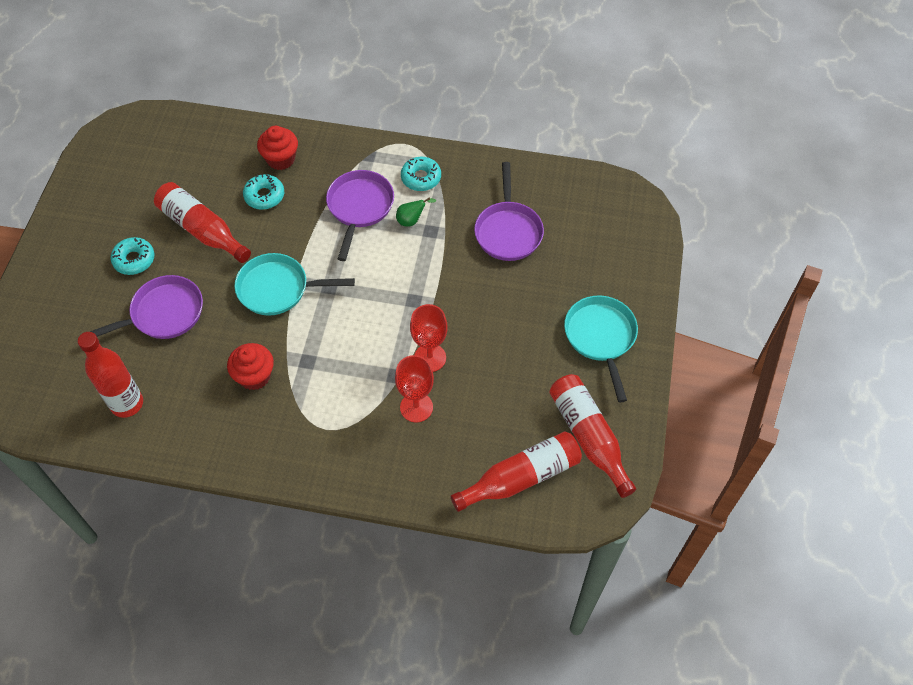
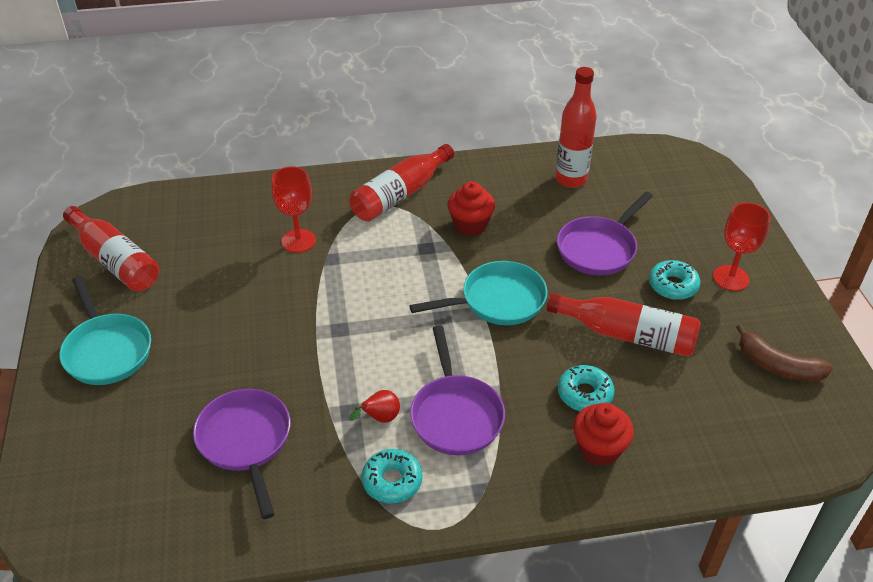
camera: 160 degrees right, 15 degrees down
green pear [396,198,436,227] -> red pear [349,390,400,423]
red goblet [410,304,448,372] -> red goblet moved to [713,202,770,291]
red bottle [451,431,582,512] -> red bottle moved to [349,144,454,222]
none -> brown banana [736,324,833,382]

